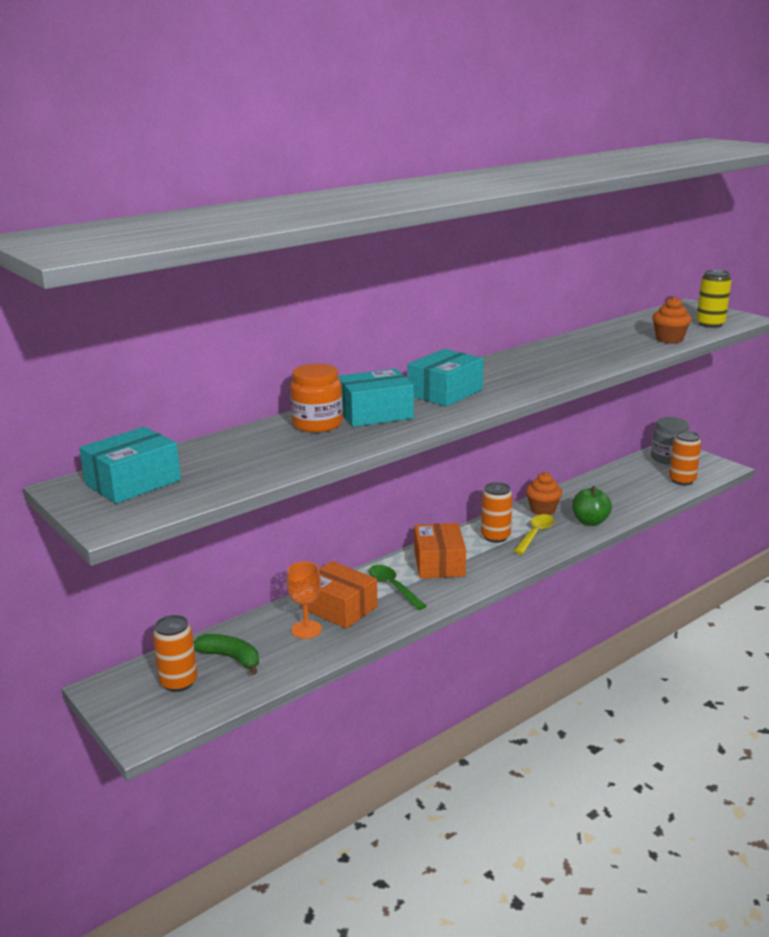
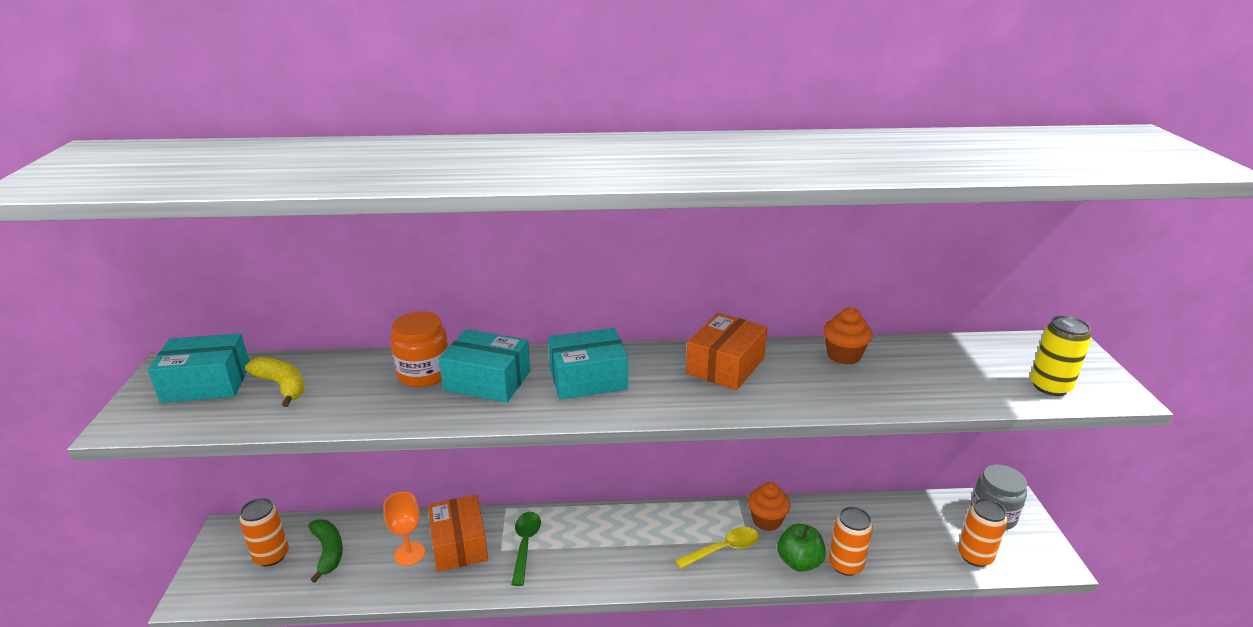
camera: 35 degrees right, 5 degrees up
orange box [414,523,466,579] -> orange box moved to [686,313,767,390]
orange can [481,482,513,543] -> orange can moved to [829,507,873,576]
orange cupcake [652,297,692,344] -> orange cupcake moved to [823,307,873,364]
none -> yellow banana [245,357,305,407]

